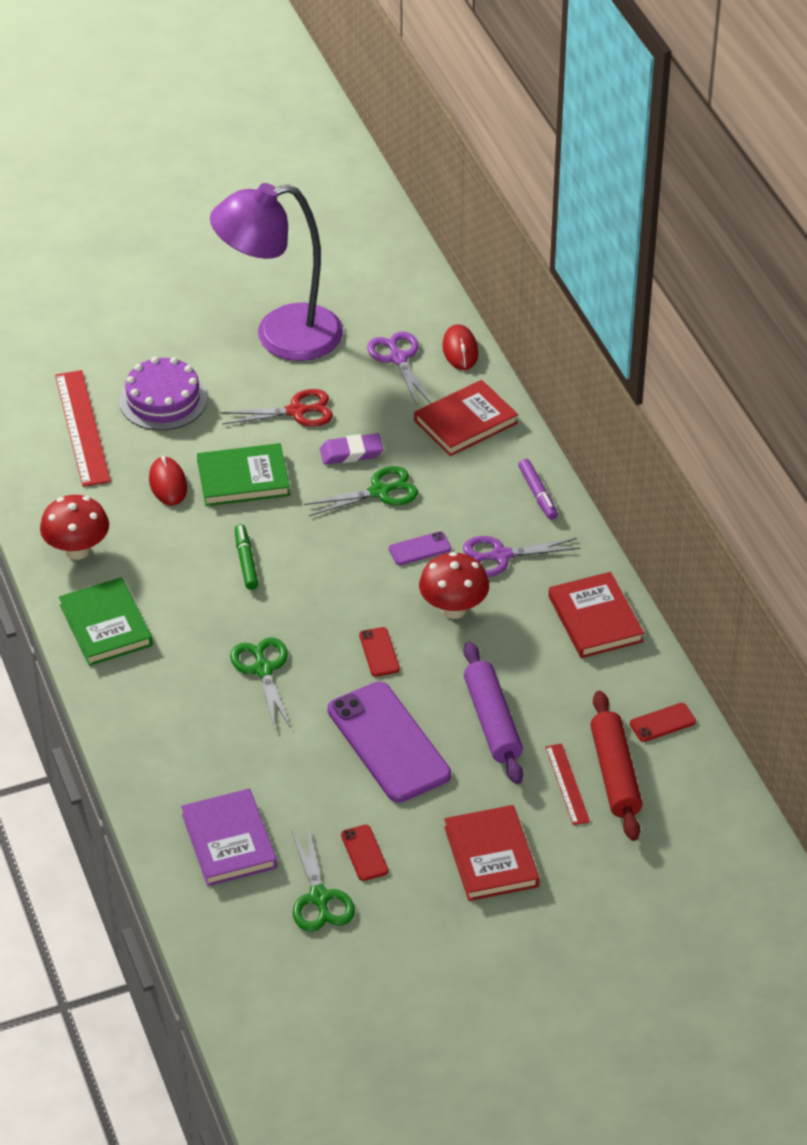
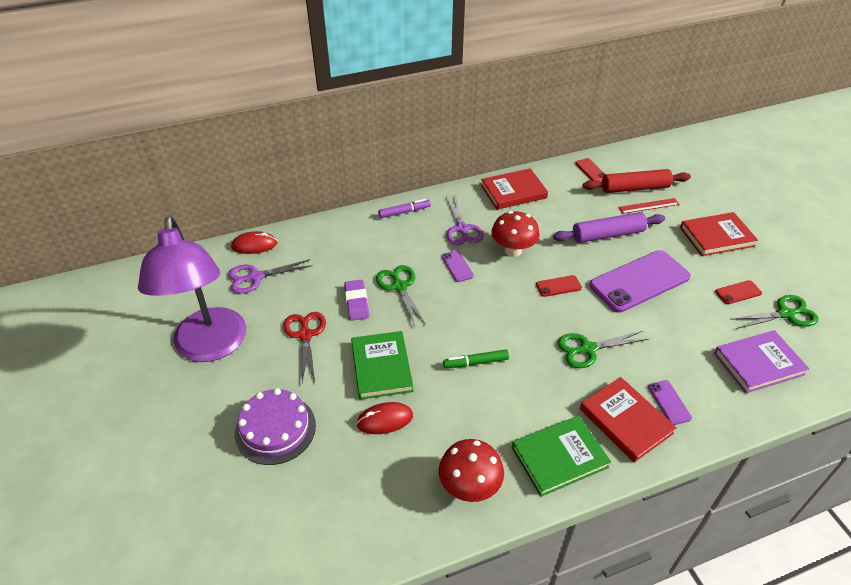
camera: 90 degrees left, 0 degrees up
red ruler [55,370,111,487] -> none
red book [414,380,518,456] -> red book moved to [580,377,677,463]
none -> purple phone [648,380,692,425]

